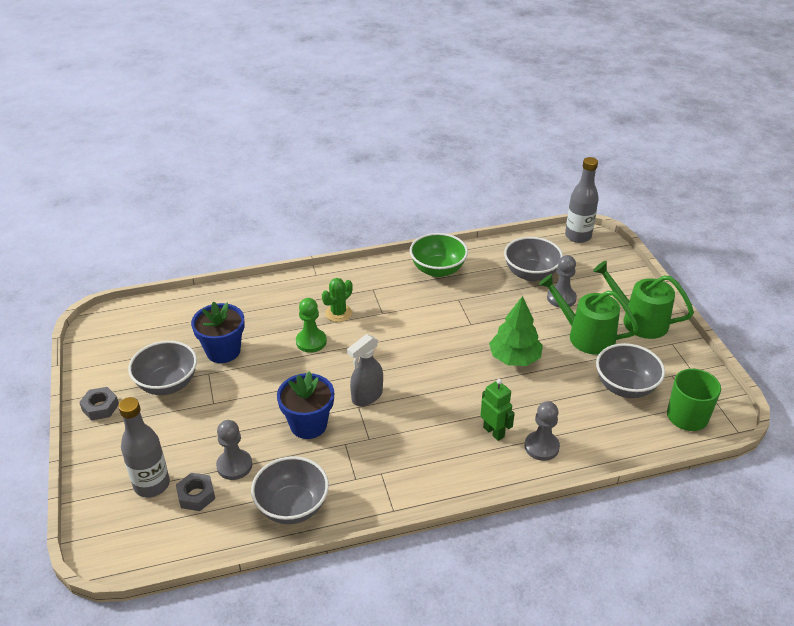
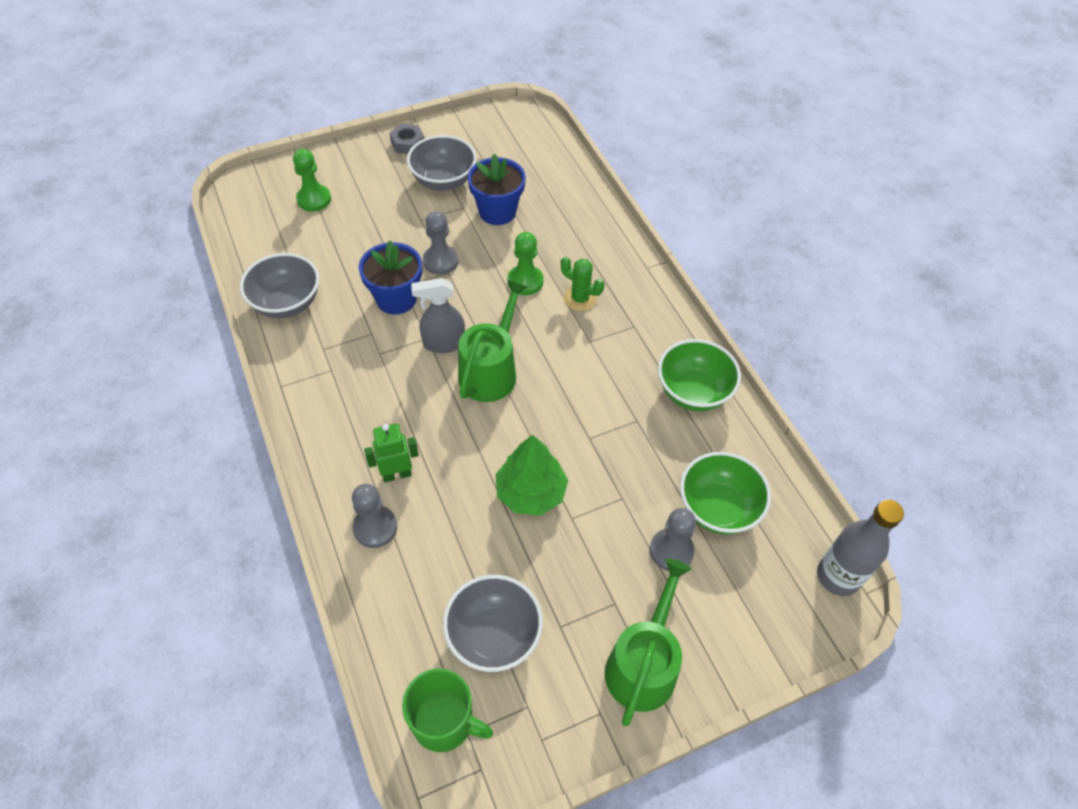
camera: 80 degrees right, 15 degrees up
grey bottle [118,397,170,498] -> green pawn [293,149,331,212]
grey nut [176,473,215,511] -> none
grey pawn [216,420,252,480] -> grey pawn moved to [423,211,459,275]
grey spray bottle [347,334,383,406] -> grey spray bottle turned 45 degrees counterclockwise [411,278,465,353]
green robot [480,379,515,441] -> green robot turned 150 degrees counterclockwise [364,423,419,482]
grey bowl [504,237,563,281] -> green bowl [680,452,771,534]
green watering can [539,274,638,355] -> green watering can moved to [458,280,527,402]

